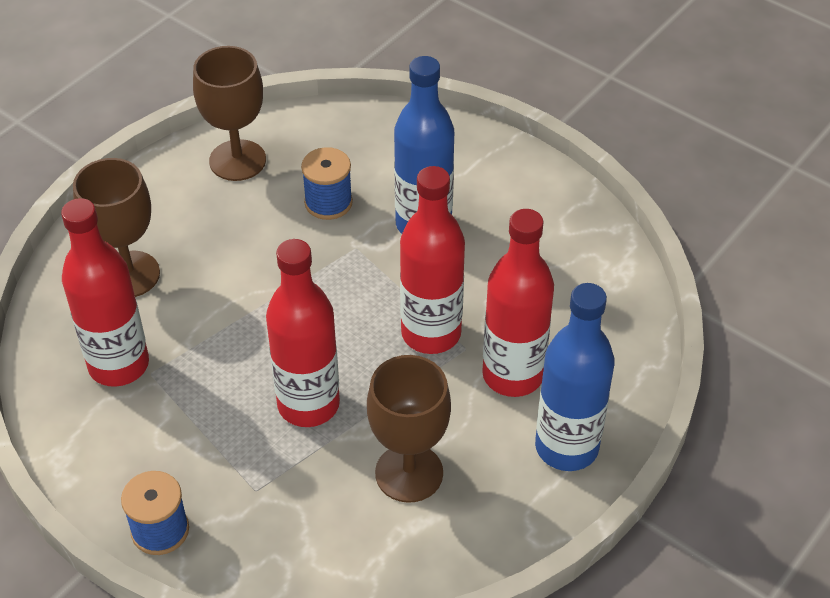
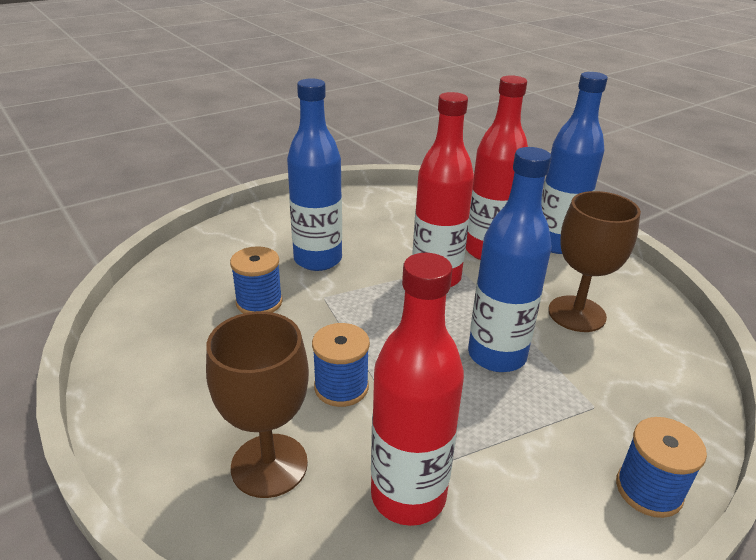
camera: 75 degrees left, 15 degrees down
brown goblet [193,46,266,181] -> none
red bottle [266,239,340,427] -> blue bottle [468,147,552,372]
none -> blue spool [312,323,370,407]

